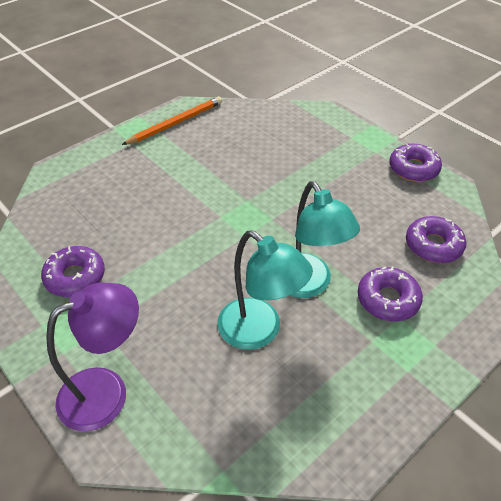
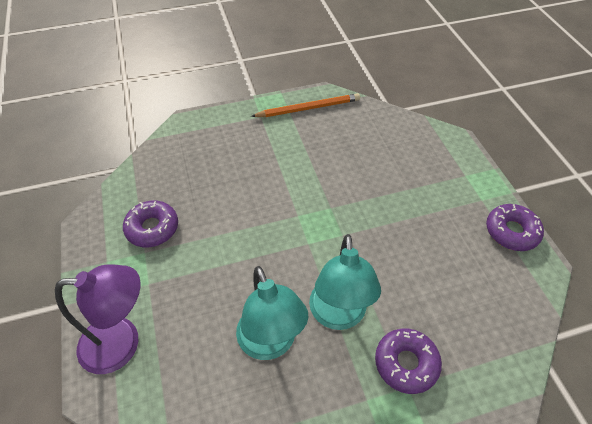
camera: 25 degrees right, 5 degrees up
purple donut [406,216,466,263] -> none

